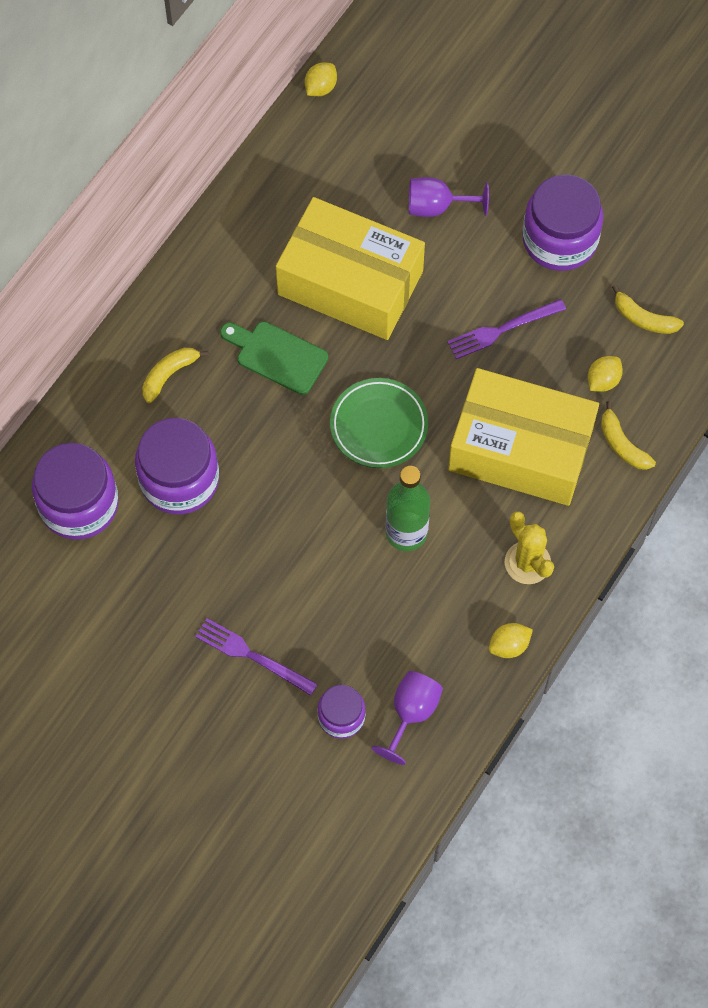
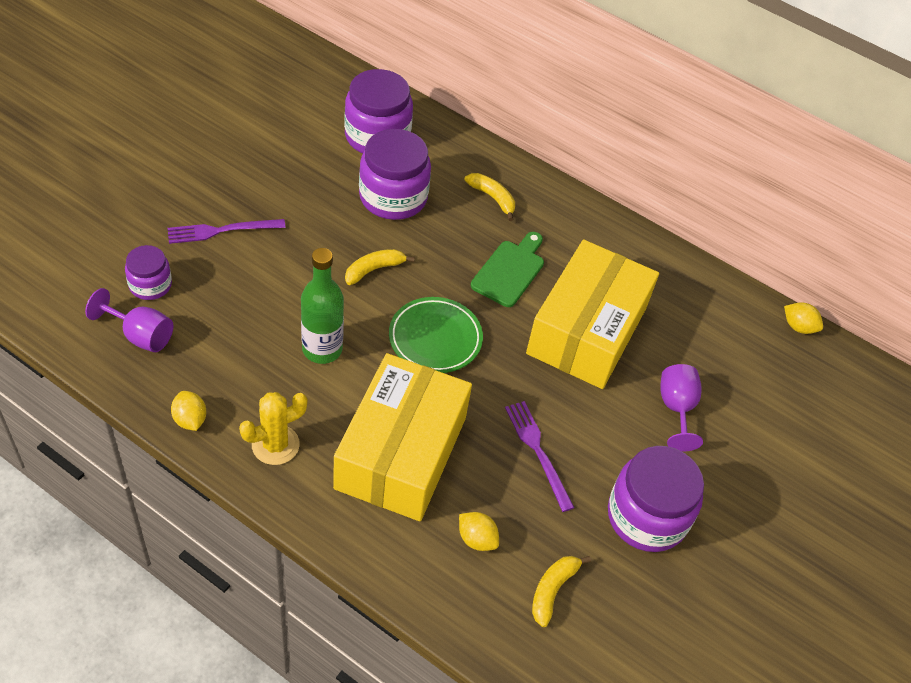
camera: 85 degrees right, 15 degrees down
purple fork [195,618,318,696] -> purple fork turned 135 degrees counterclockwise [168,219,286,244]
yellow banana [601,401,656,470] -> yellow banana moved to [345,249,415,285]

